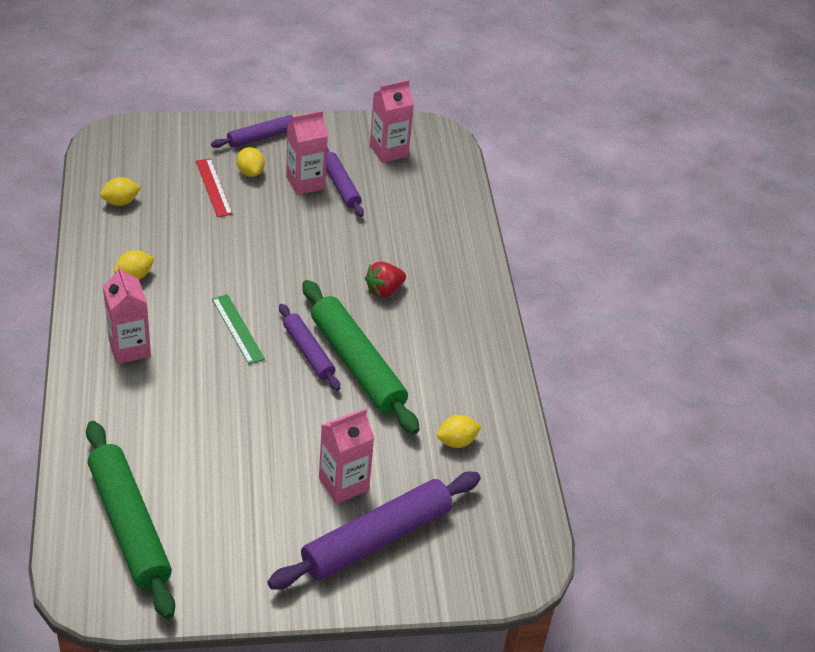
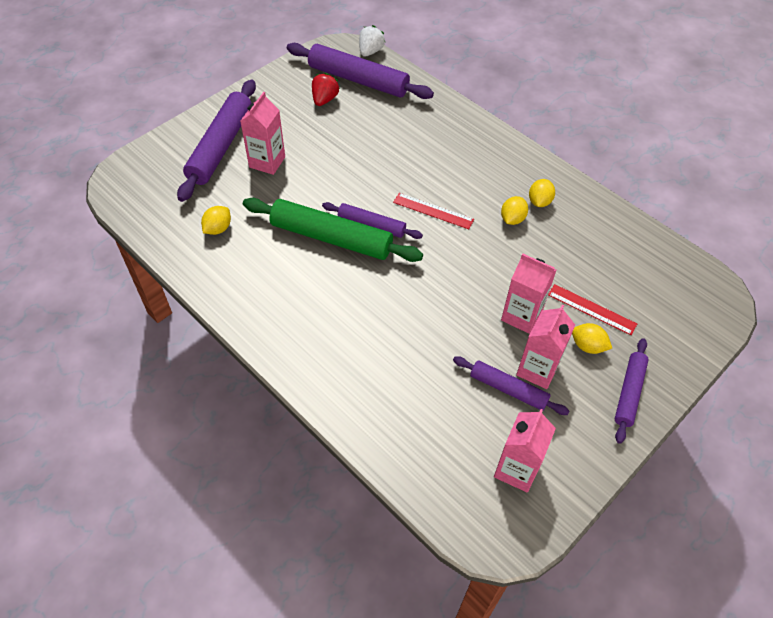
camera: 145 degrees right, 10 degrees up
green rolling pin [86,421,175,619] -> purple rolling pin [287,43,434,99]
yellow lemon [100,177,141,206] -> yellow lemon moved to [501,196,528,225]
pink carton [103,266,151,364] -> pink carton moved to [501,253,556,334]
green ruler [212,294,265,364] -> red ruler [393,193,474,229]
red strawberry [365,261,406,298] -> red strawberry moved to [312,73,340,106]
none -> white strawberry [359,25,385,57]

